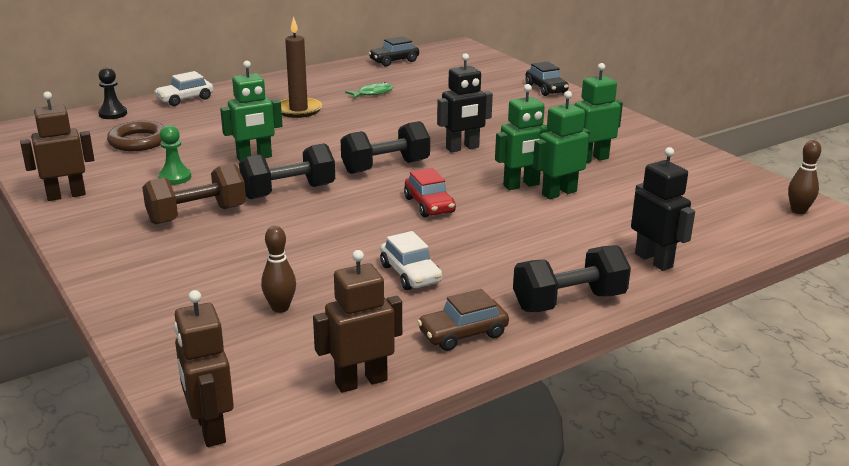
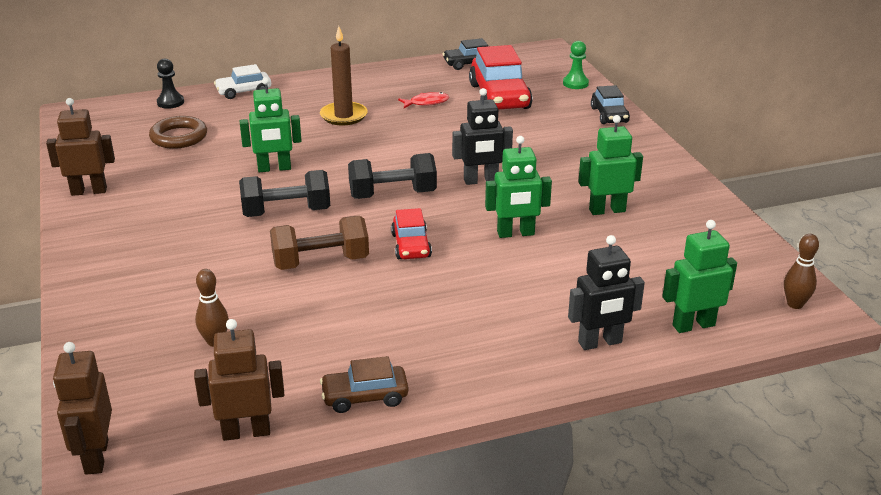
camera: 15 degrees right, 5 degrees up
brown dumbbell [142,164,246,224] -> brown dumbbell moved to [270,216,369,270]
green pawn [158,125,191,185] -> green pawn moved to [563,41,589,89]
green fish [345,82,393,98] -> red fish [398,92,449,108]
white car [380,231,442,290] -> none
black dumbbell [513,245,631,312] -> none
green robot [533,91,590,199] -> green robot moved to [662,220,737,333]
black robot [631,147,695,271] -> black robot turned 90 degrees clockwise [568,235,645,350]
none -> red car [469,45,532,110]

